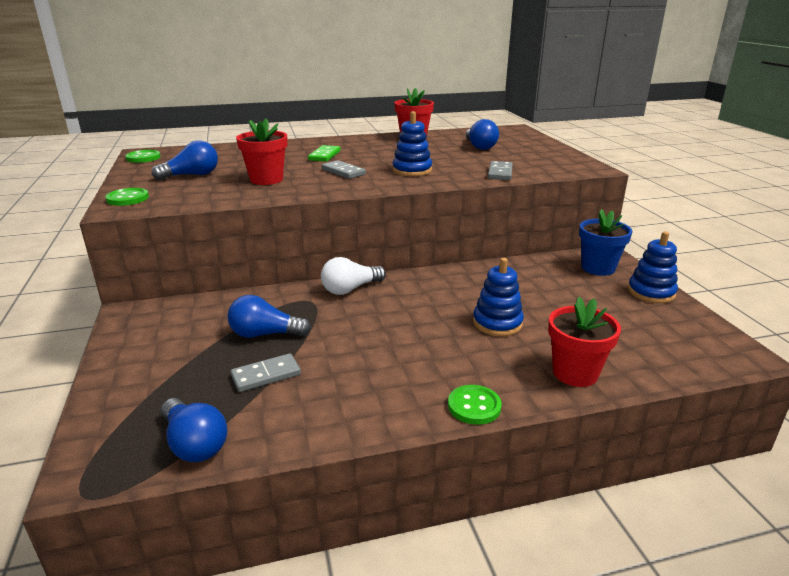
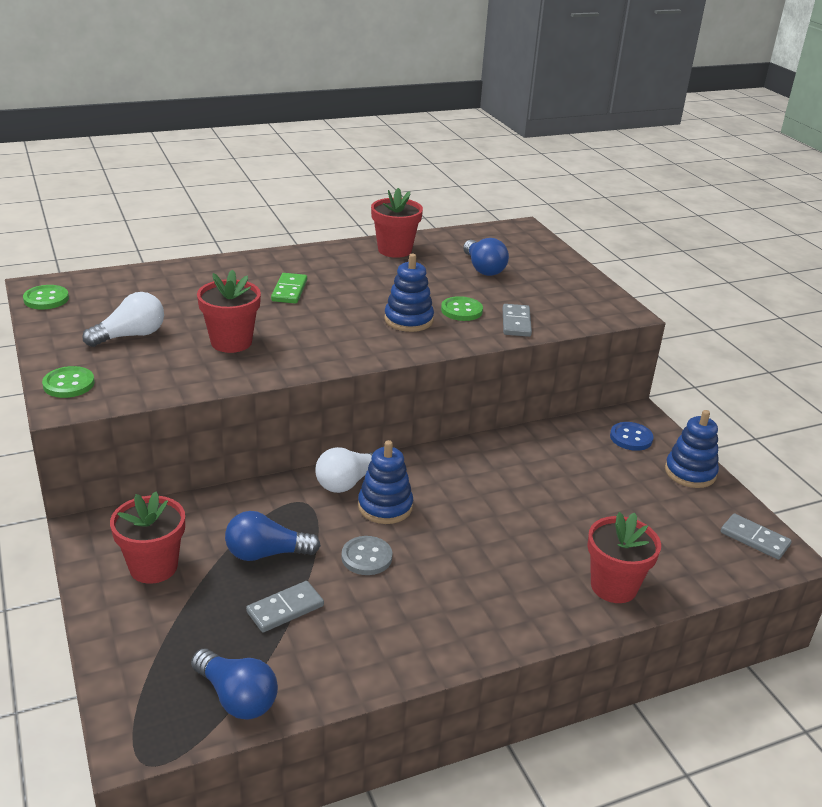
camera: 10 degrees left, 5 degrees up
blue light bulb [152,140,218,180] -> white light bulb [82,292,164,347]
grey domino [322,160,366,179] -> grey domino moved to [721,513,791,560]
green button [448,385,502,425] -> green button moved to [441,296,483,321]
blue stacking toy [473,258,524,336] -> blue stacking toy moved to [358,440,413,524]
blue flower pot [579,209,632,276] -> blue button [610,422,654,451]
none -> red flower pot [110,491,185,584]
none -> grey button [341,536,392,575]

